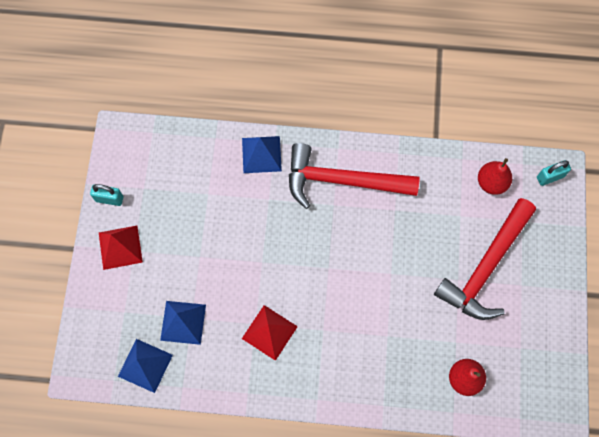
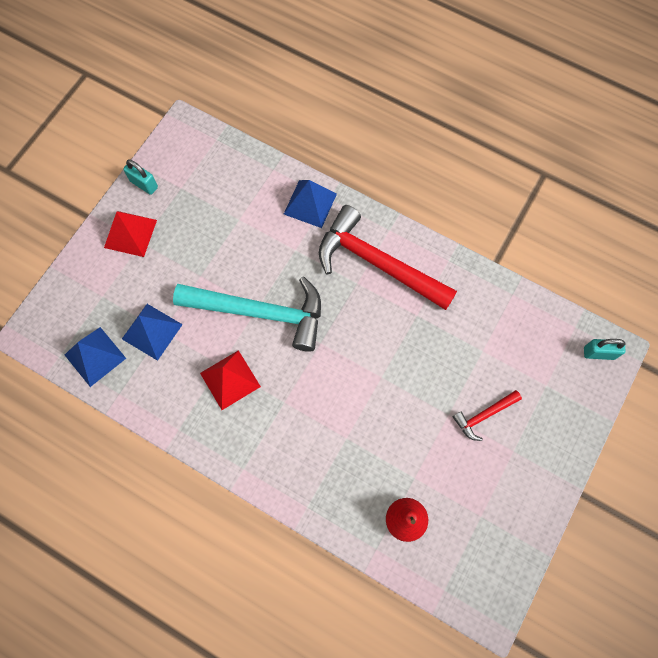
camera: 25 degrees right, 0 degrees up
red hammer [434,198,536,320] -> red hammer [453,390,522,441], size x0.46
red pear [478,158,512,195] -> none
none -> turquoise hammer [173,277,321,352]

